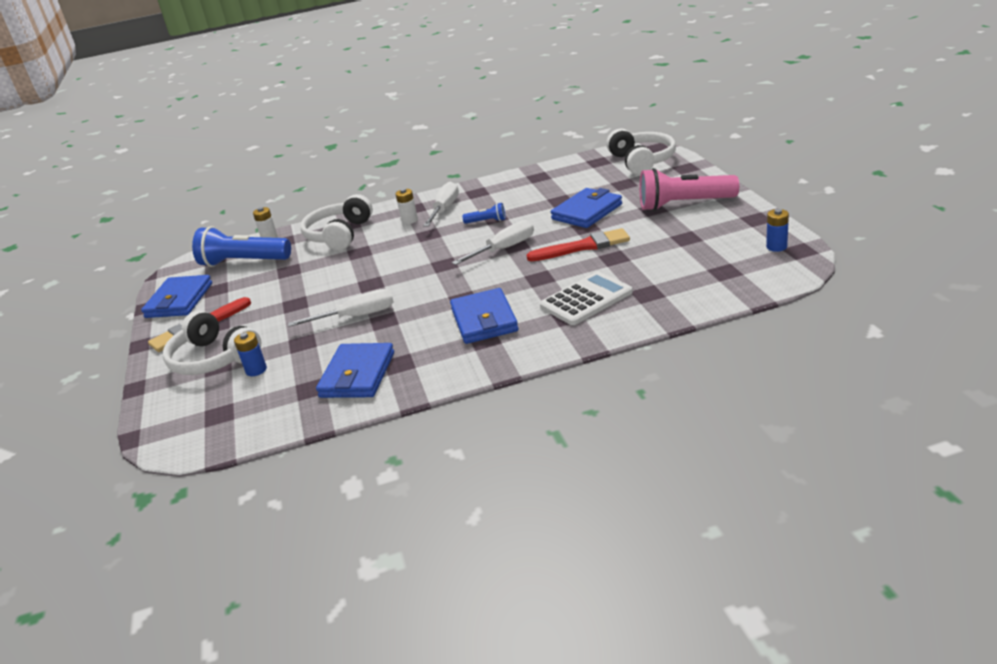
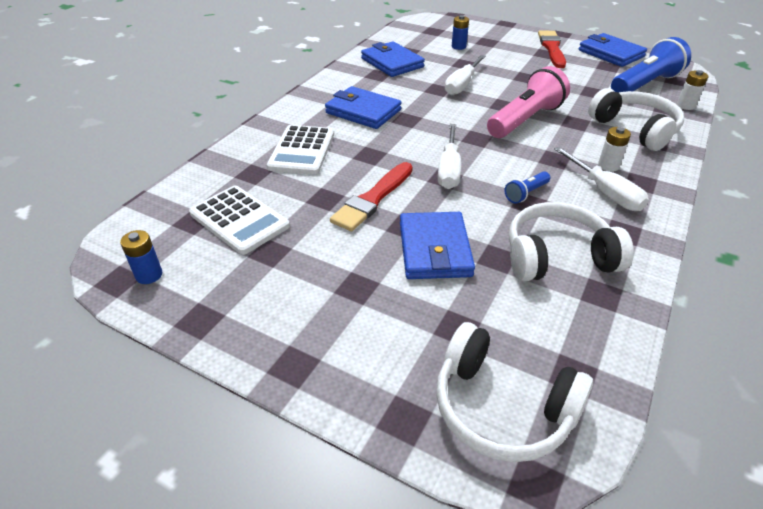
camera: 130 degrees right, 10 degrees up
white headphones [163,310,261,375] -> white headphones moved to [509,202,634,281]
pink flashlight [640,168,739,211] -> pink flashlight moved to [487,66,570,138]
none -> white calculator [189,186,290,255]

